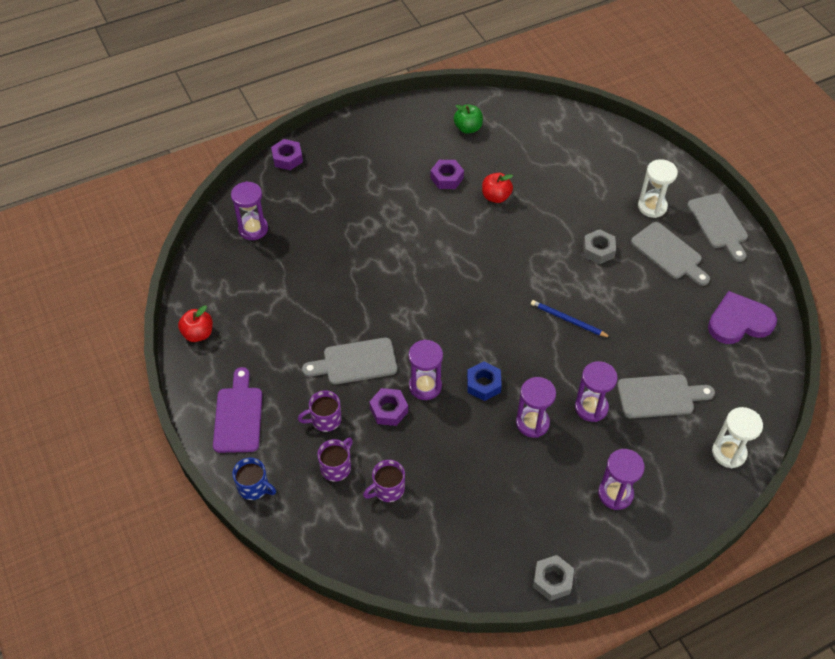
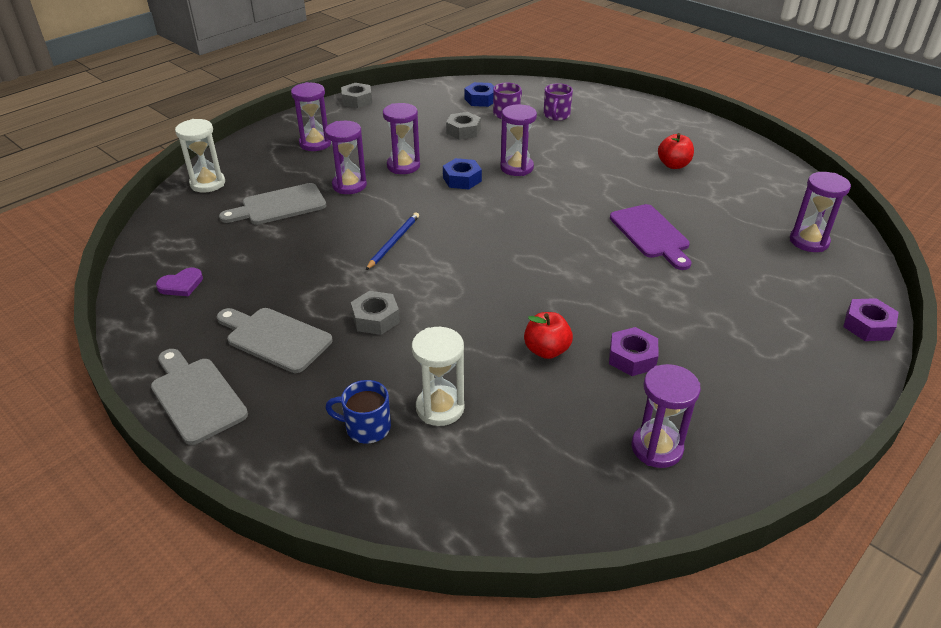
camera: 160 degrees right, 15 degrees down
red apple [178,305,213,342] -> red apple moved to [658,133,694,169]
purple cutting board [213,367,262,453] -> purple cutting board moved to [610,204,691,270]
blue mug [232,458,276,500] -> blue mug moved to [325,380,391,444]
purple mug [298,390,342,432] -> none
grey cutting board [302,338,397,385] -> none
purple nut [369,388,408,426] -> none
green apple [454,104,483,134] -> purple hourglass [632,364,701,468]
blue pencil [531,300,611,338] -> blue pencil turned 75 degrees counterclockwise [366,212,419,270]
white hourglass [638,159,678,218] -> white hourglass moved to [412,327,464,426]
purple heart [708,291,777,344] -> purple heart [156,268,203,296], size x0.51
none -> grey nut [446,112,481,140]
none -> blue nut [465,82,494,107]

